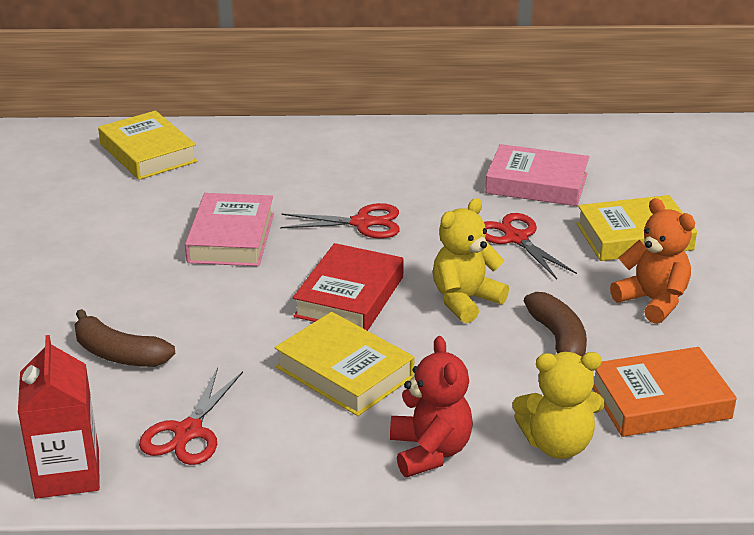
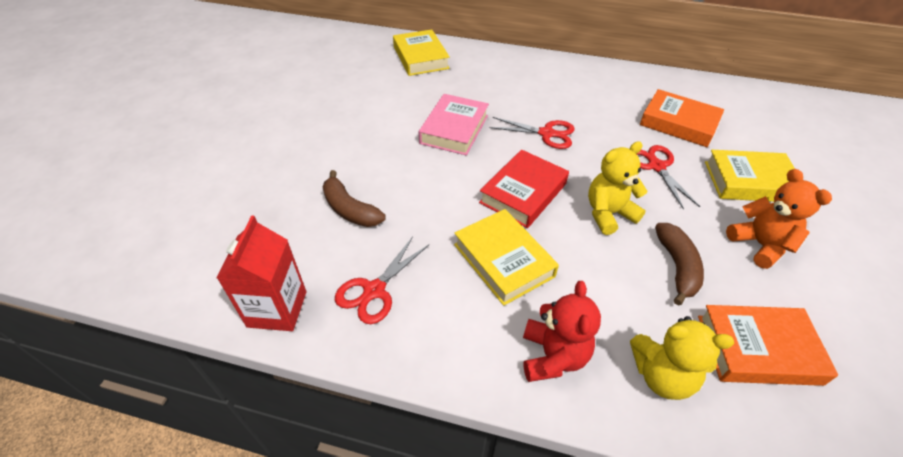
camera: 15 degrees right, 15 degrees up
pink book [485,144,589,206] -> orange book [640,89,724,147]

